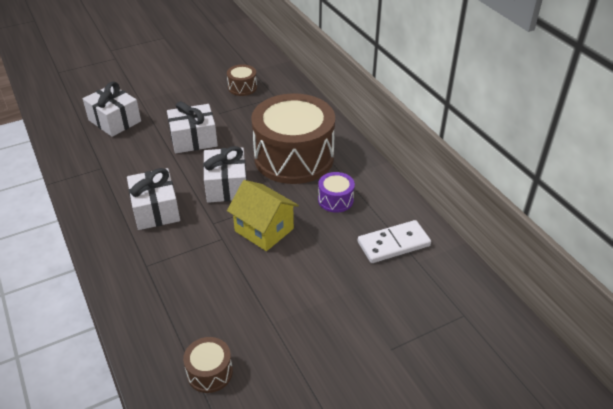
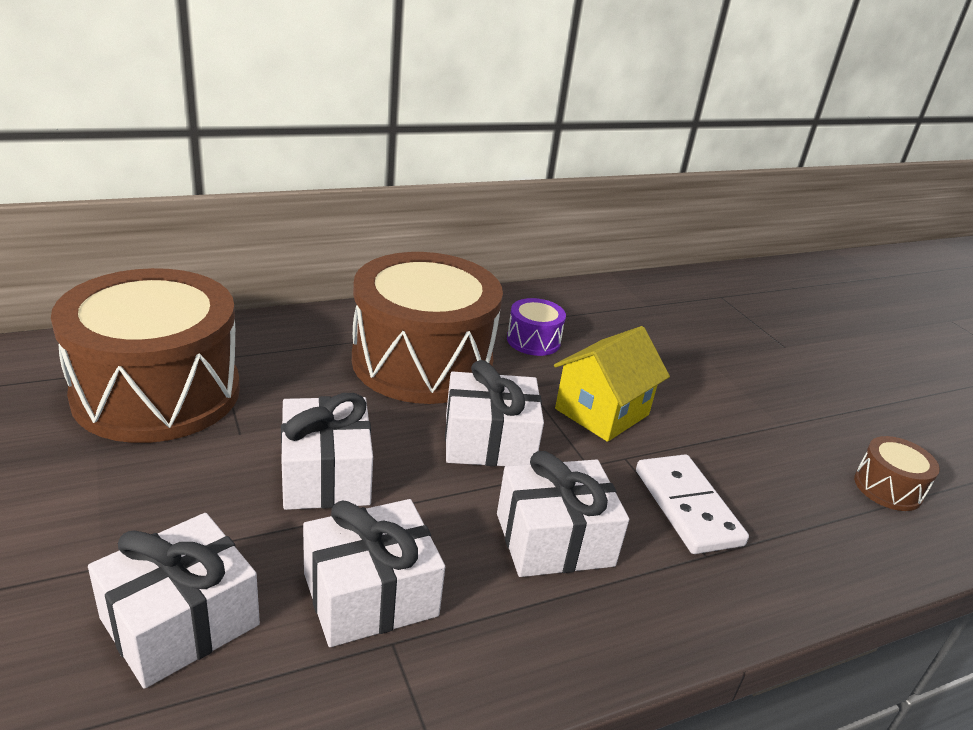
camera: 90 degrees left, 10 degrees down
brown drum [227,64,257,96] -> brown drum [51,268,240,443], size x2.41
white domino [358,220,431,263] -> white domino moved to [636,455,749,554]
none -> white gift [303,499,445,647]

